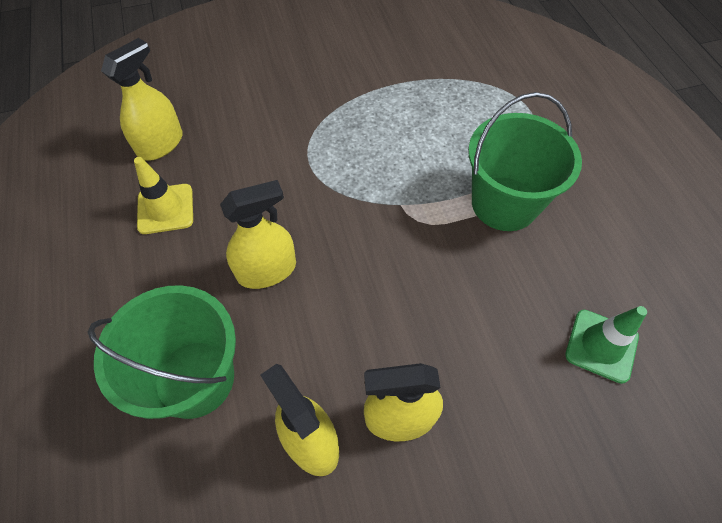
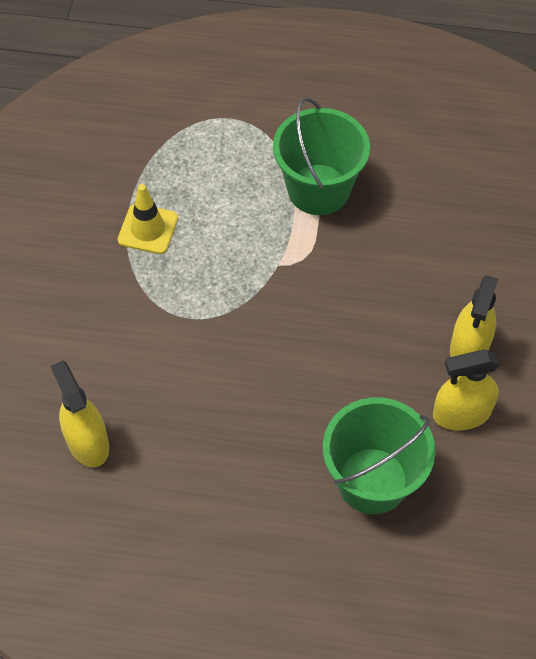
camera: 65 degrees left, 0 degrees up
yellow traffic cone [134,157,193,234] -> yellow traffic cone moved to [118,184,178,254]
yellow spray bottle [220,180,296,289] -> none
green traffic cone [565,306,647,384] -> none

